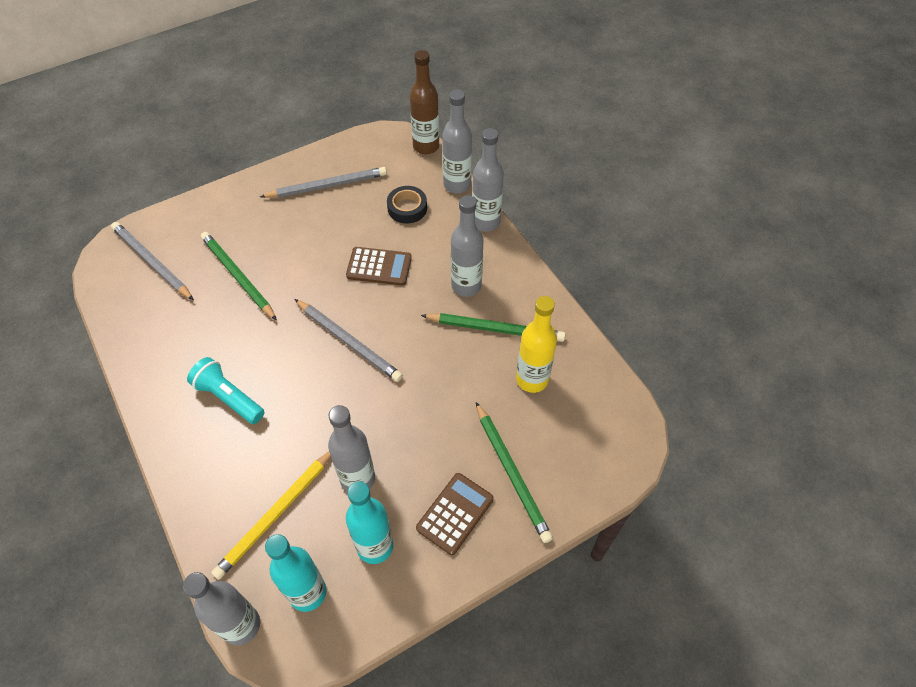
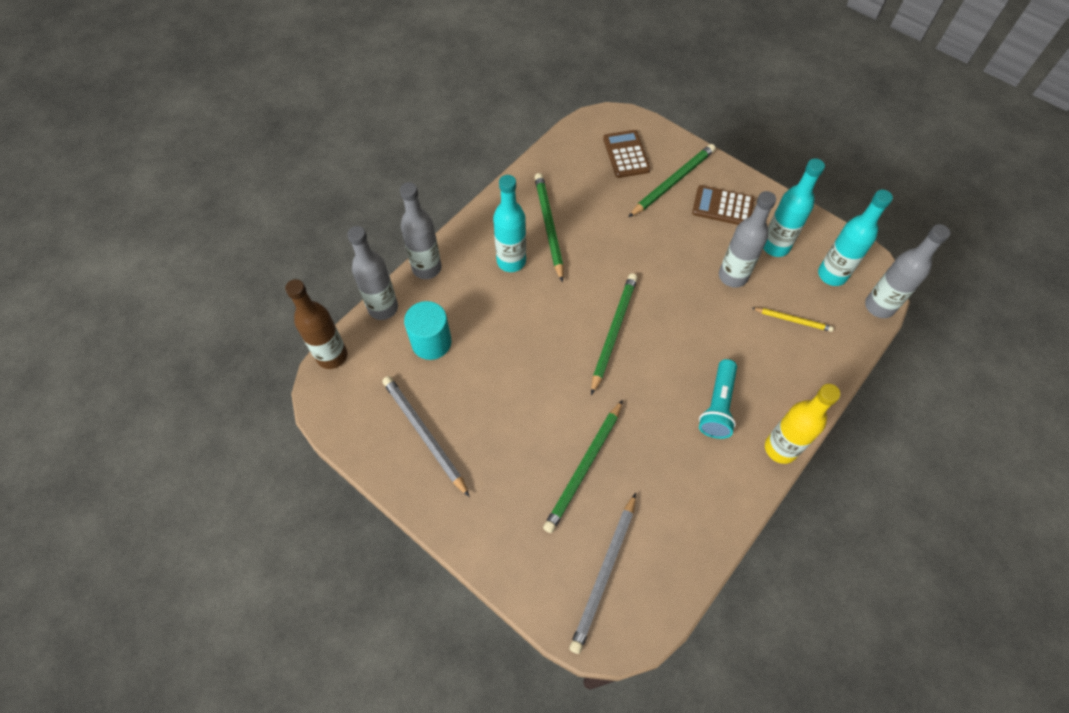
camera: 110 degrees left, 5 degrees up
yellow pencil [211,452,331,580] -> yellow pencil [752,308,834,332], size x0.57
grey pencil [295,299,403,382] -> green pencil [591,273,638,395]
brown calculator [346,247,412,286] -> brown calculator moved to [603,130,651,178]
black tape [387,186,427,224] -> turquoise cylinder [404,301,452,360]
grey bottle [451,195,484,297] -> turquoise bottle [493,175,526,272]
yellow bottle [516,296,557,393] -> yellow bottle moved to [765,384,841,464]

